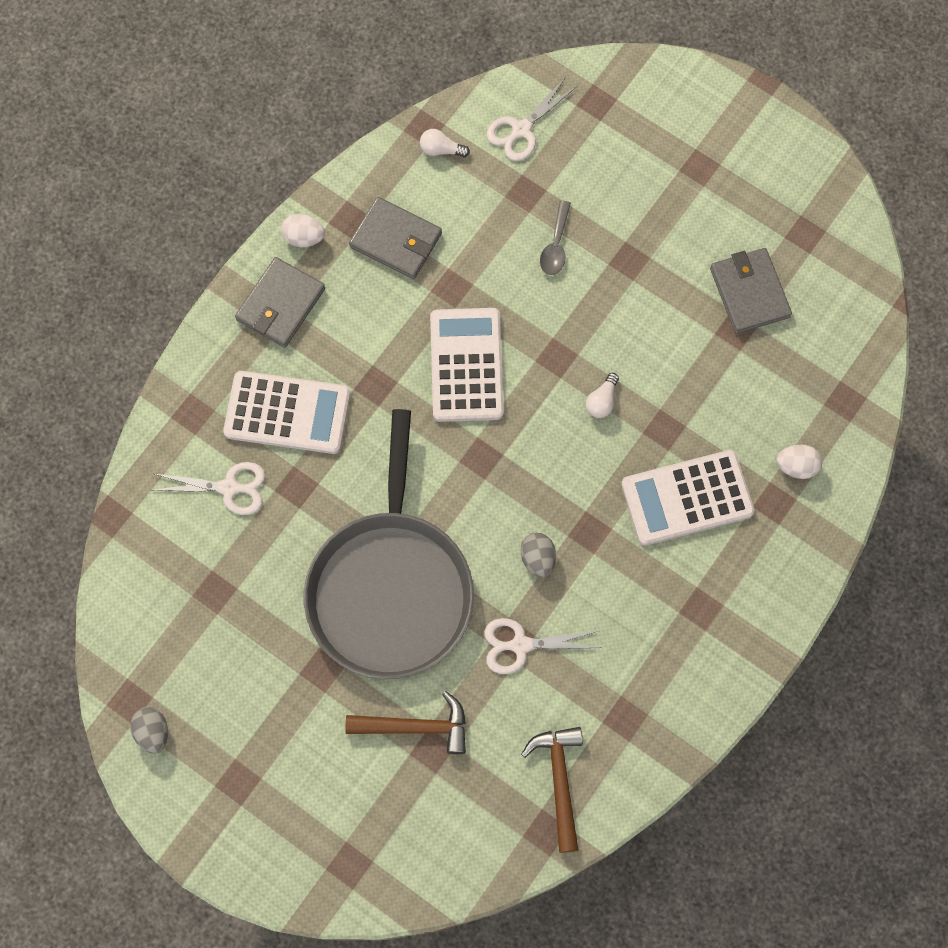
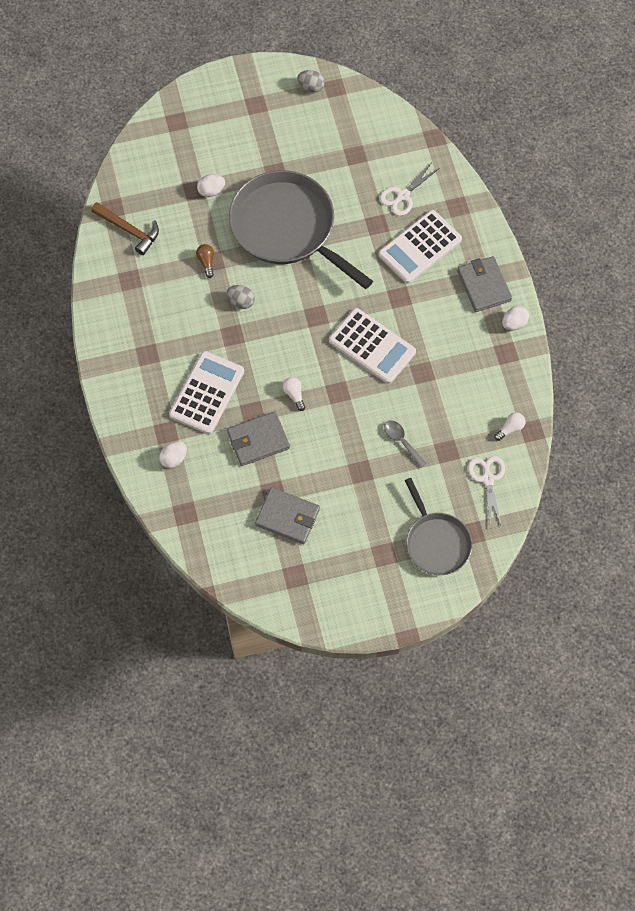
camera: 130 degrees right, 5 degrees down
brown hammer [345,691,466,754] -> white egg [197,174,225,197]
grey wallet [349,197,442,279] -> grey wallet moved to [227,411,290,466]
white scissors [484,618,601,674] -> brown light bulb [196,244,214,278]
none -> grey pan [405,478,472,575]

